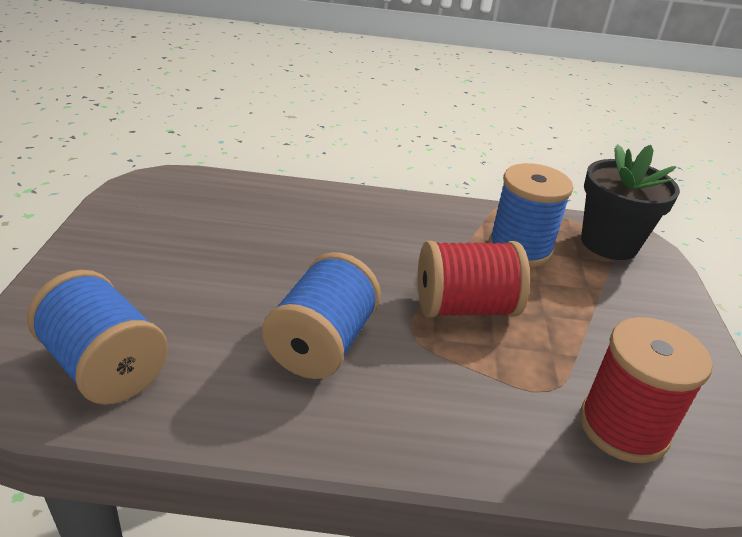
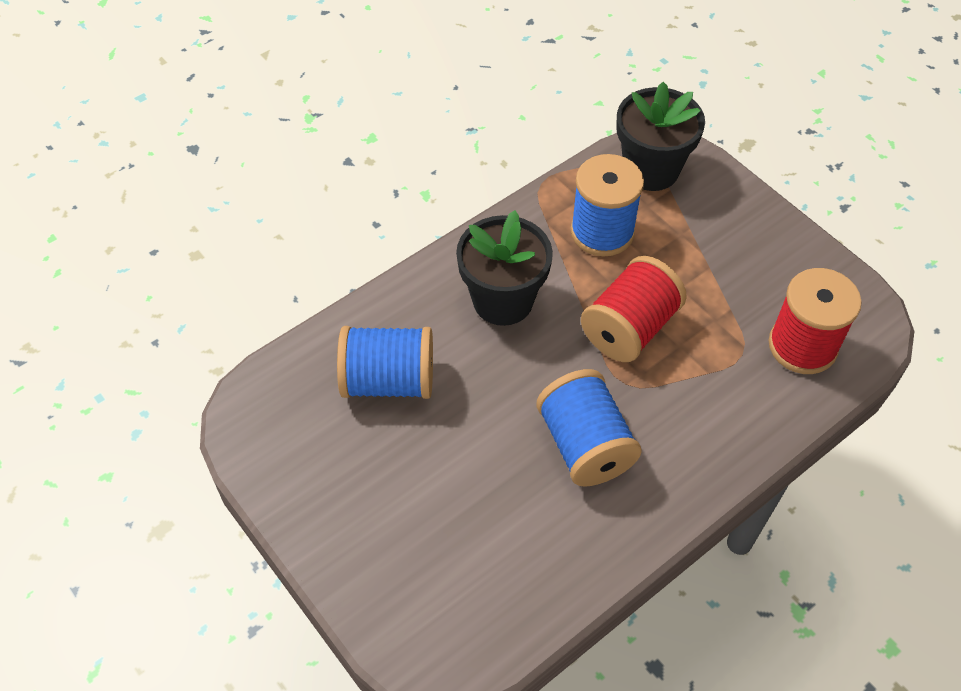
camera: 40 degrees left, 20 degrees up
blue spool [27,270,168,405] -> blue spool moved to [337,326,433,399]
none -> black flower pot [456,210,553,326]

